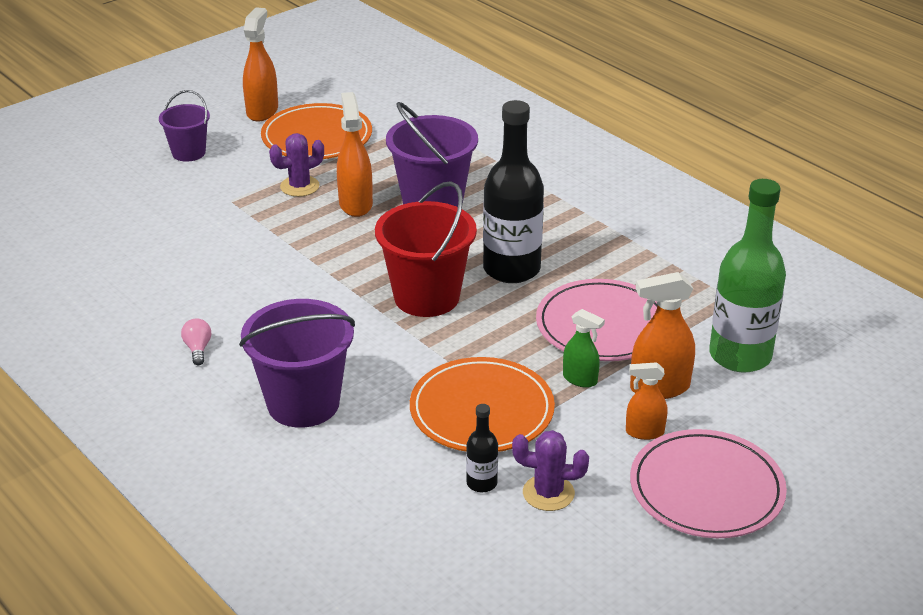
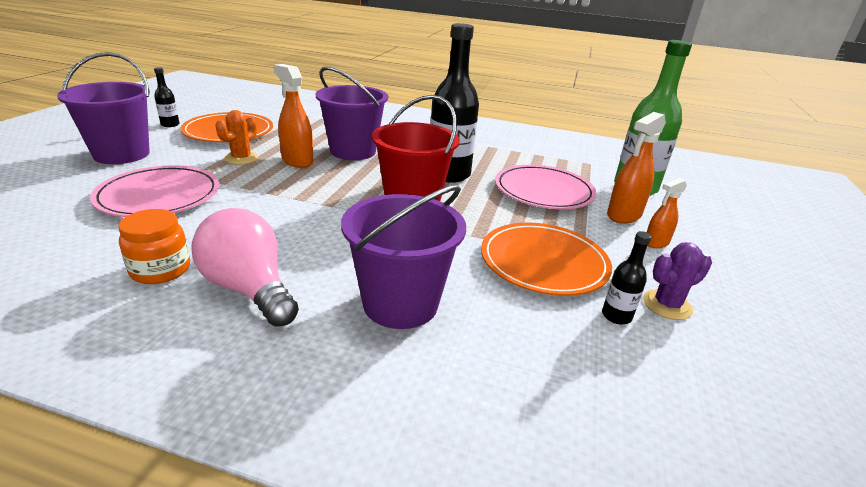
camera: 35 degrees left, 5 degrees down
purple bucket [159,90,210,162] -> purple bucket [57,52,150,164], size x1.71
pink light bulb [181,318,211,365] -> pink light bulb [191,208,299,327], size x2.45
orange spray bottle [243,7,278,122] -> black bottle [154,67,179,127]
purple cactus [269,133,324,197] -> orange cactus [215,110,258,165]
green spray bottle [563,309,605,388] -> none
pink plate [630,429,787,538] -> pink plate moved to [90,166,219,217]
none -> orange jar [118,209,190,284]

